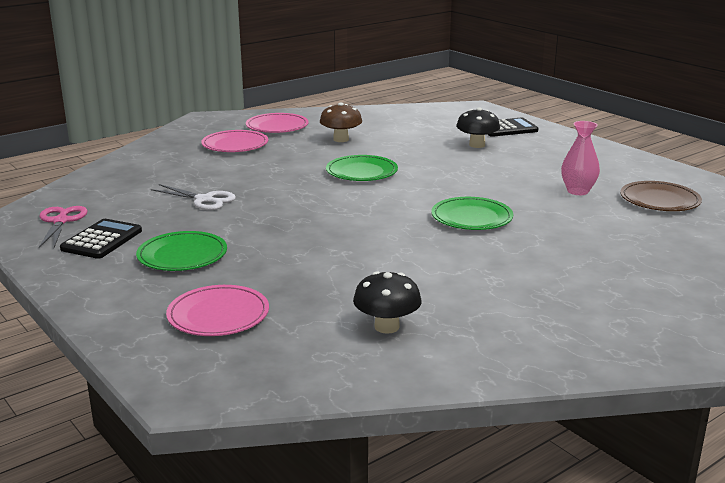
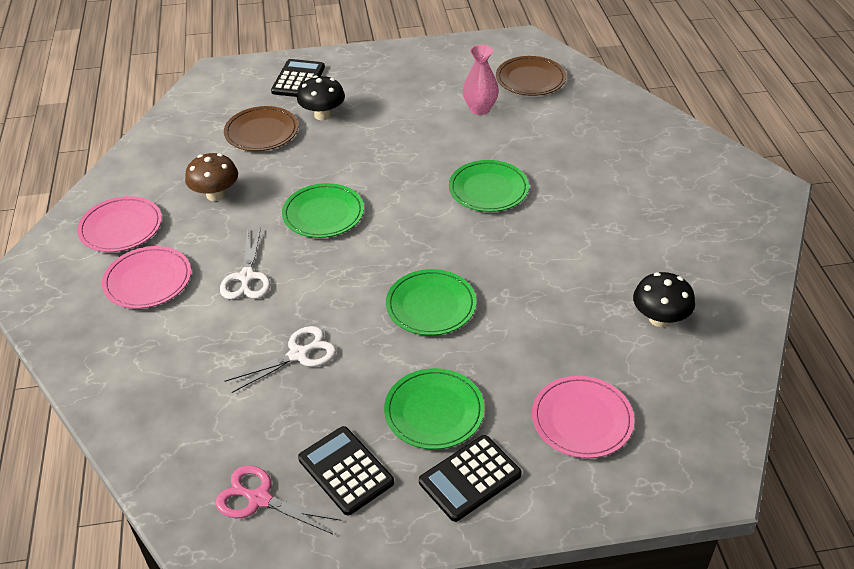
camera: 60 degrees left, 20 degrees up
none -> white scissors [220,228,270,300]
none -> brown plate [224,106,298,151]
none -> green plate [386,269,476,336]
none -> black calculator [419,435,522,522]

